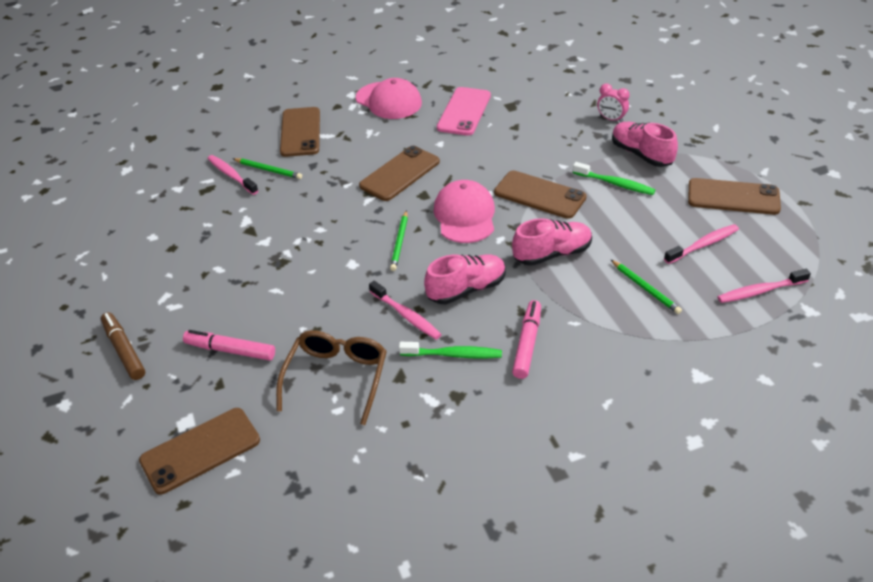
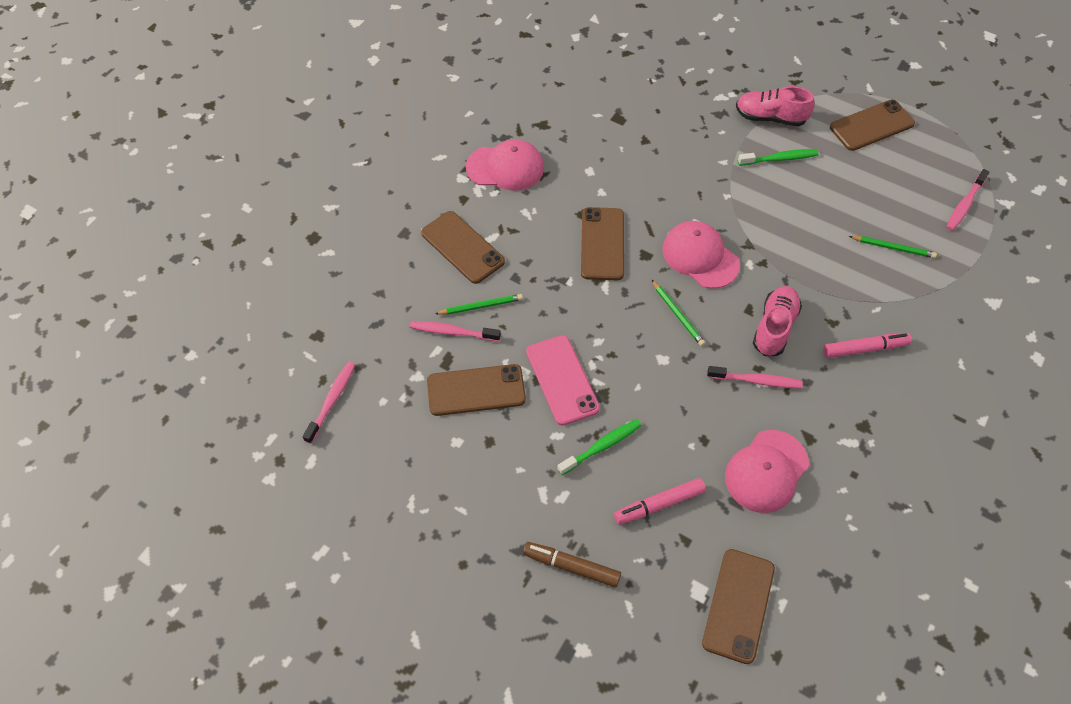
camera: 40 degrees left, 15 degrees up
brown glasses [276,330,387,425] -> pink cap [725,430,809,513]
green toothbrush [399,342,502,359] -> green toothbrush moved to [557,419,642,475]
pink phone [437,87,491,136] -> pink phone moved to [526,335,600,426]
brown phone [494,170,587,219] -> brown phone moved to [427,364,526,416]
pink shoe [512,218,592,266] -> none
pink marker [512,300,541,379] -> pink marker turned 105 degrees clockwise [823,333,912,358]
pink clock [597,84,630,122] -> none
pink toothbrush [664,224,739,264] -> pink toothbrush moved to [302,362,355,444]

